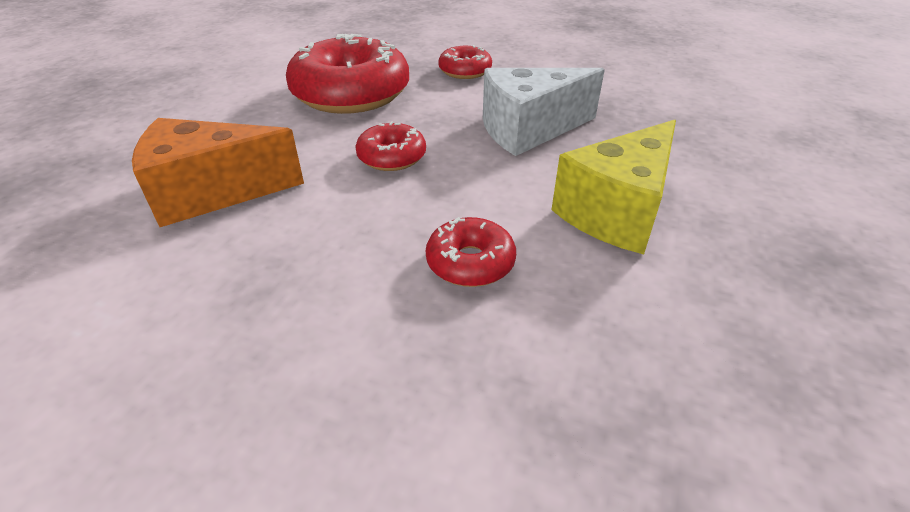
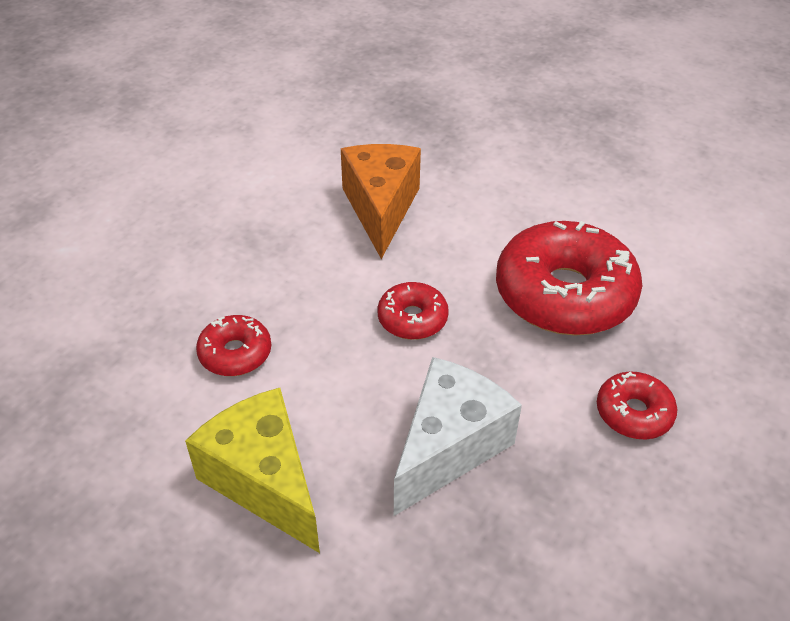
camera: 100 degrees right, 5 degrees up
white cheese [483,68,605,156] -> white cheese turned 45 degrees clockwise [394,357,522,516]

